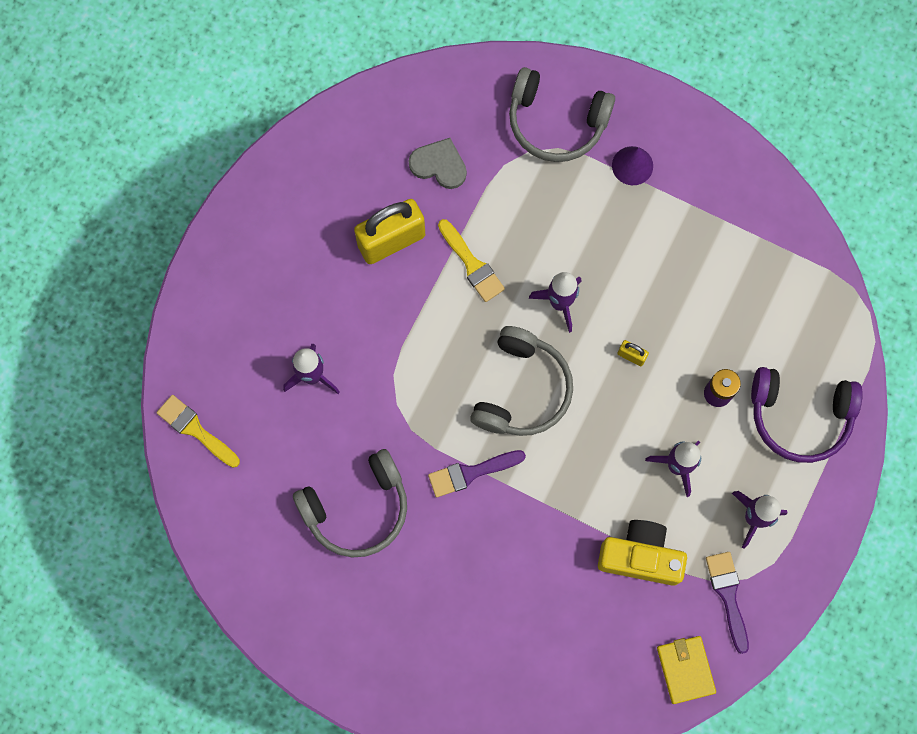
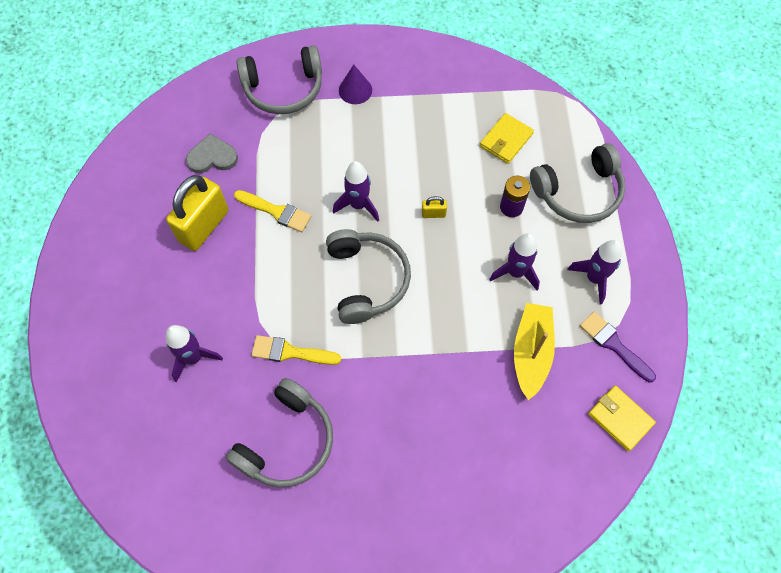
camera: 30 degrees left, 10 degrees down
yellow brush [157,395,240,468] -> yellow brush moved to [251,335,341,365]
purple brush [428,450,526,498] -> none
yellow camera [598,520,687,586] -> yellow boat [514,303,555,400]
purple headphones [751,367,863,463] -> grey headphones [530,143,625,223]
none -> yellow wallet [480,113,534,164]

